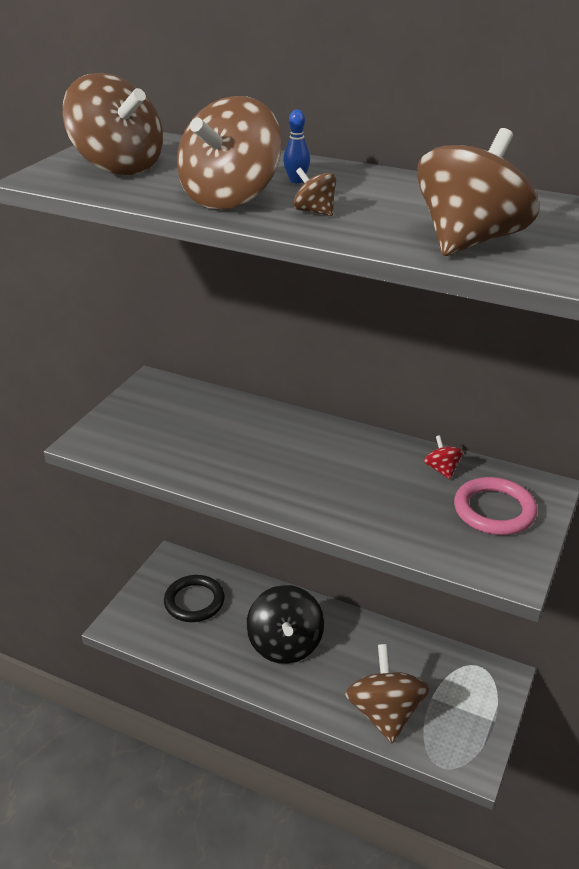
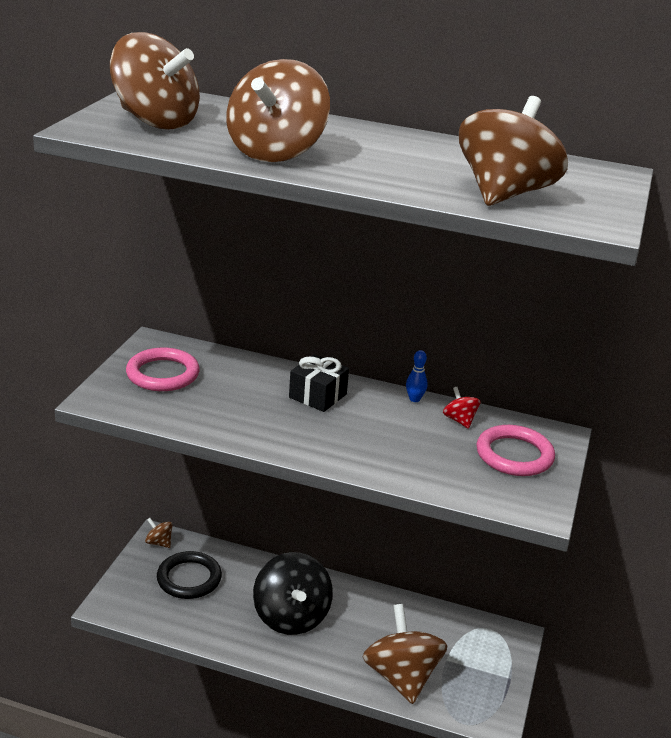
camera: 10 degrees left, 5 degrees down
blue bowling pin [283,110,310,183] -> blue bowling pin moved to [406,350,428,402]
brown spinning top [293,167,336,216] -> brown spinning top moved to [145,518,173,548]
none -> pink ring [126,348,200,391]
none -> black gift [289,354,349,412]

